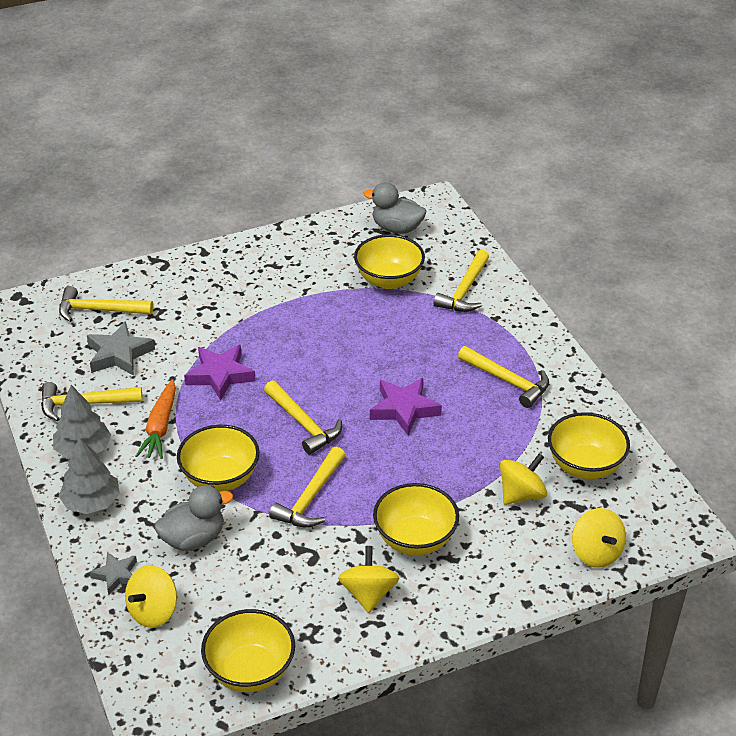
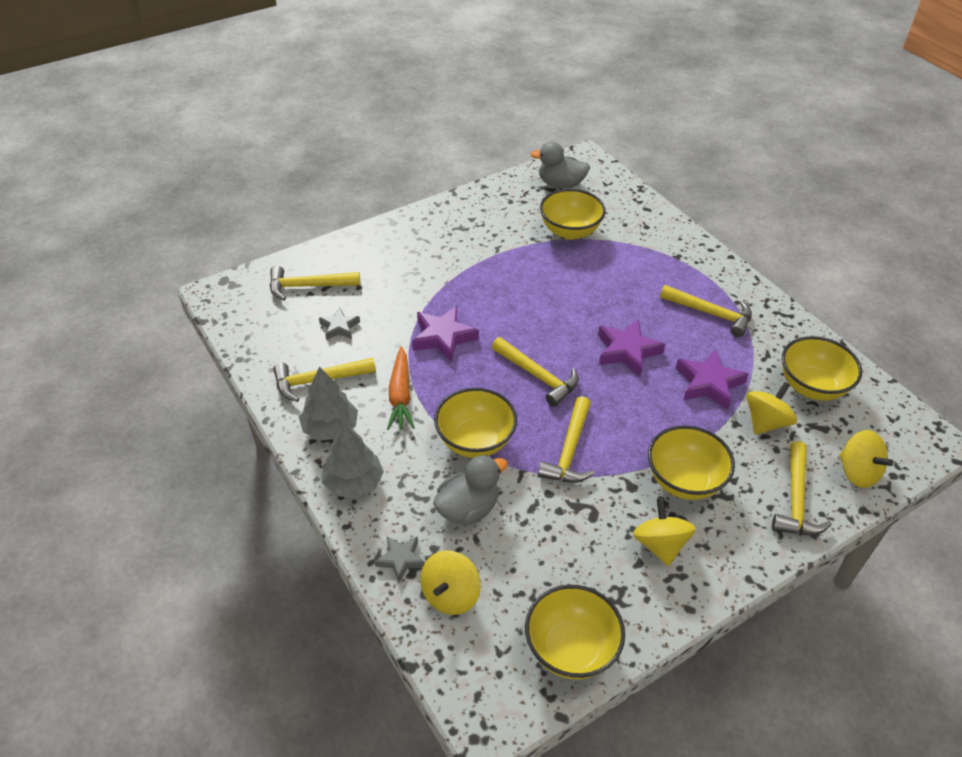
camera: 10 degrees left, 5 degrees up
grey star [87,321,155,376] -> grey star [319,308,360,340], size x0.61
yellow hammer [434,250,489,312] -> yellow hammer moved to [772,441,832,535]
none -> purple star [676,349,748,410]

